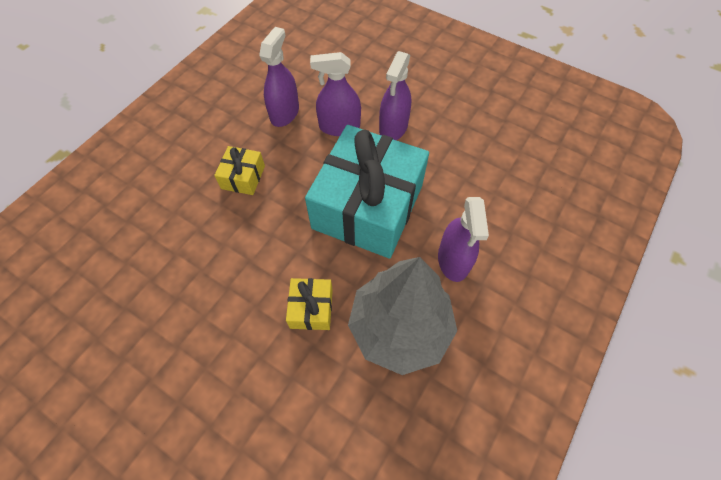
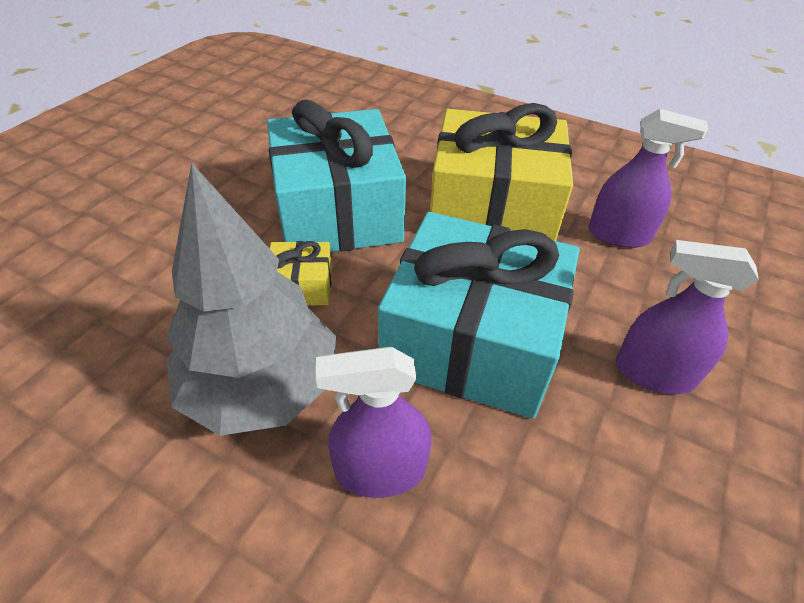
camera: 85 degrees right, 15 degrees down
yellow gift [214,146,265,195] -> yellow gift [430,103,573,241], size x2.38
purple spray bottle [310,52,361,136] -> none
none -> turquoise gift [267,100,406,252]

